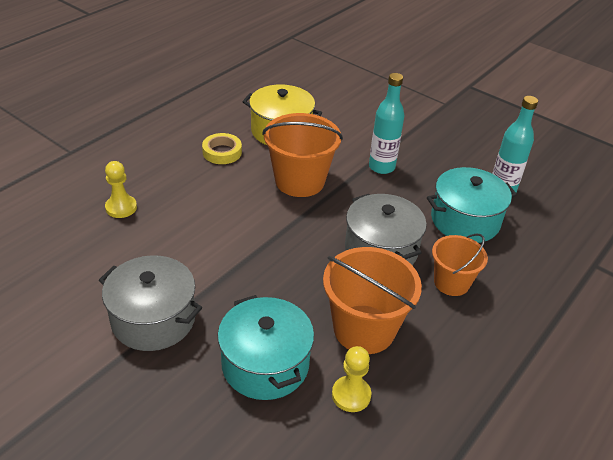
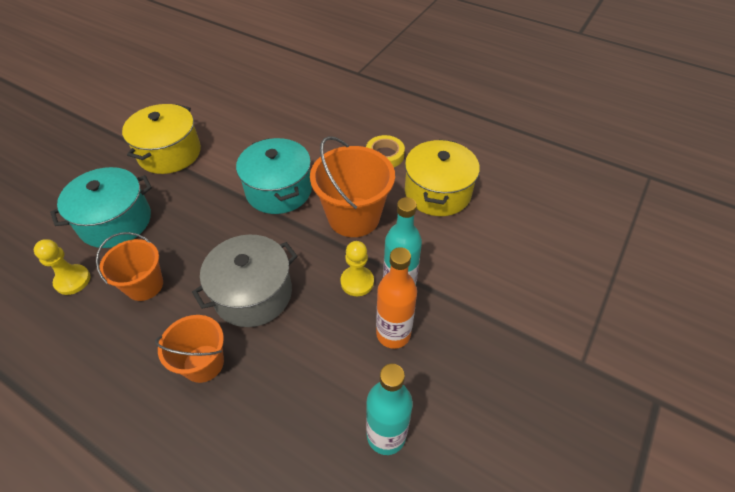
camera: 85 degrees right, 10 degrees up
grey pot [99,255,202,351] -> yellow pot [122,104,201,174]
yellow pawn [105,161,137,218] -> yellow pawn moved to [340,241,374,296]
orange bucket [323,247,422,354] -> orange bucket [96,232,163,301], size x0.62
turquoise pot [427,167,517,243] -> turquoise pot moved to [236,138,312,214]
none -> orange bottle [376,247,417,349]

